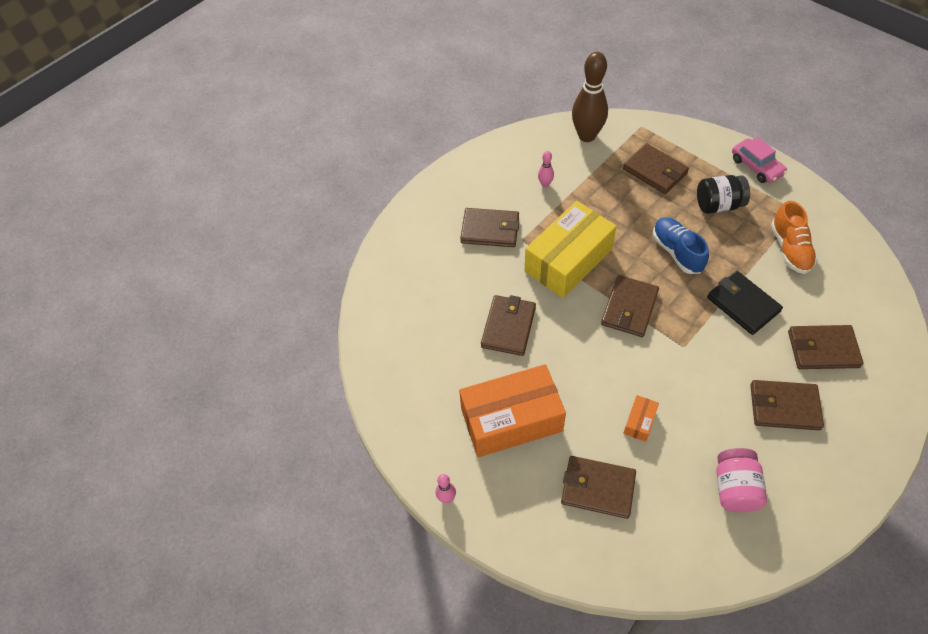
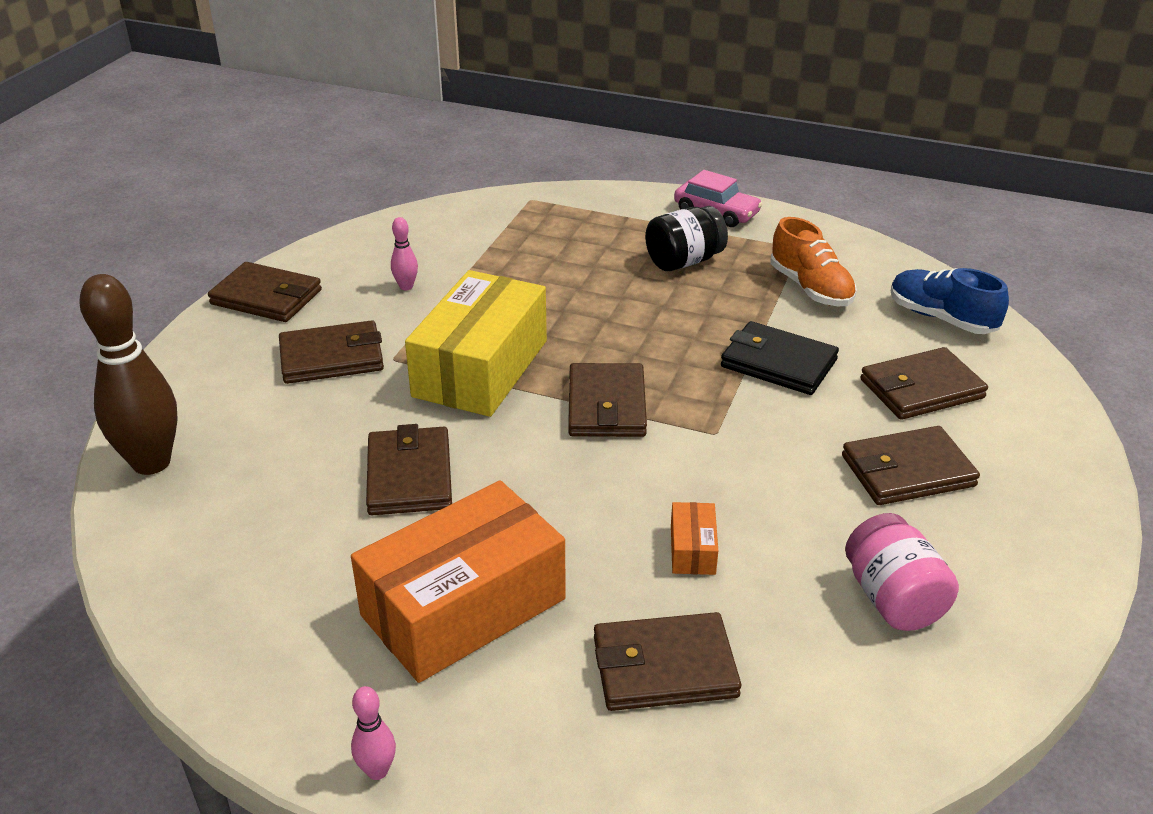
camera: 25 degrees left, 20 degrees down
brown bowling pin [572,52,608,142] -> brown bowling pin moved to [80,274,178,475]
brown wallet [623,143,689,194] -> brown wallet moved to [208,262,322,322]
blue shoe [653,217,709,274] -> blue shoe moved to [891,268,1009,334]

